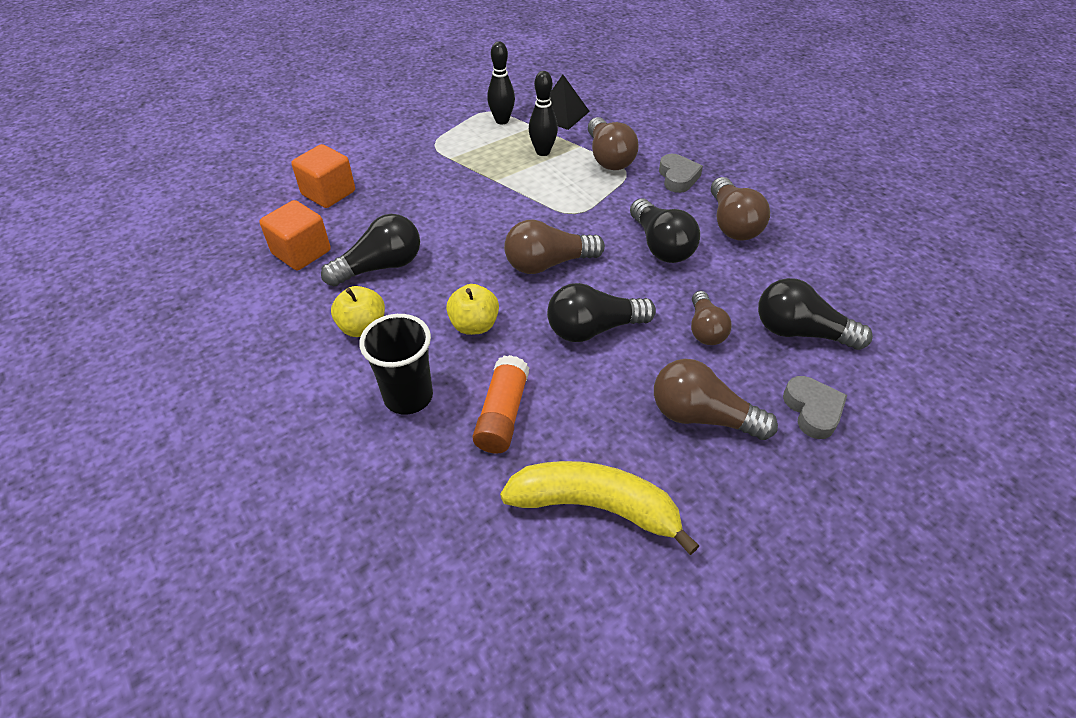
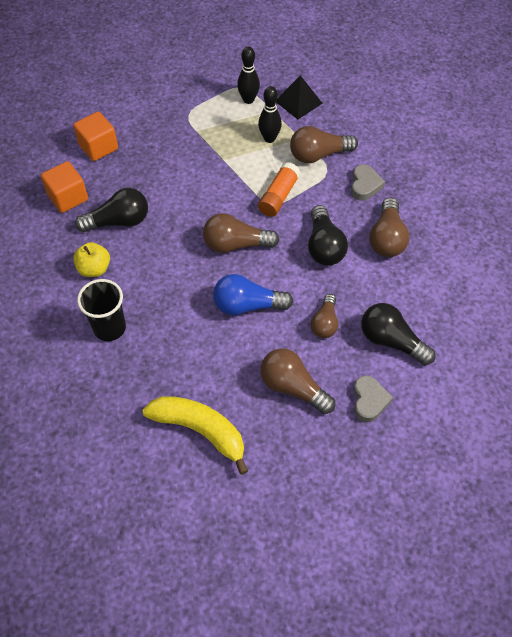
camera: 15 degrees right, 10 degrees up
yellow apple [446,284,499,335] -> none
orange glue stick [472,355,529,453] -> orange glue stick moved to [258,162,301,217]
black light bulb [547,283,656,342] -> blue light bulb [213,274,293,315]
brown light bulb [588,117,639,170] -> brown light bulb turned 75 degrees clockwise [290,126,358,163]

